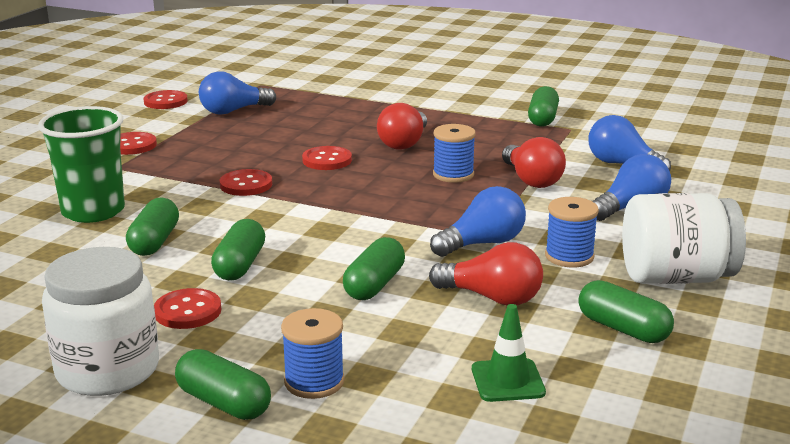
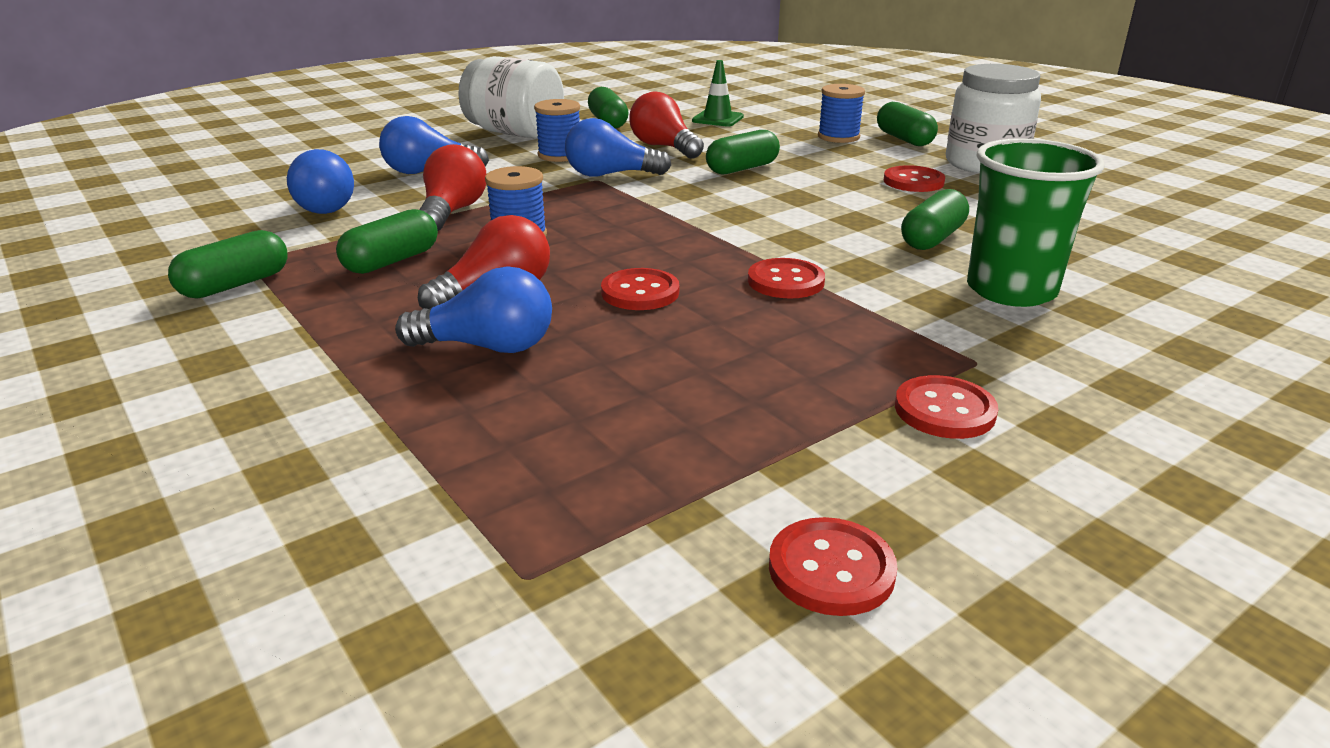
camera: 150 degrees left, 5 degrees up
blue light bulb [199,71,276,115] -> blue light bulb moved to [395,266,552,353]
green capsule [211,219,265,280] -> green capsule moved to [336,209,438,274]

